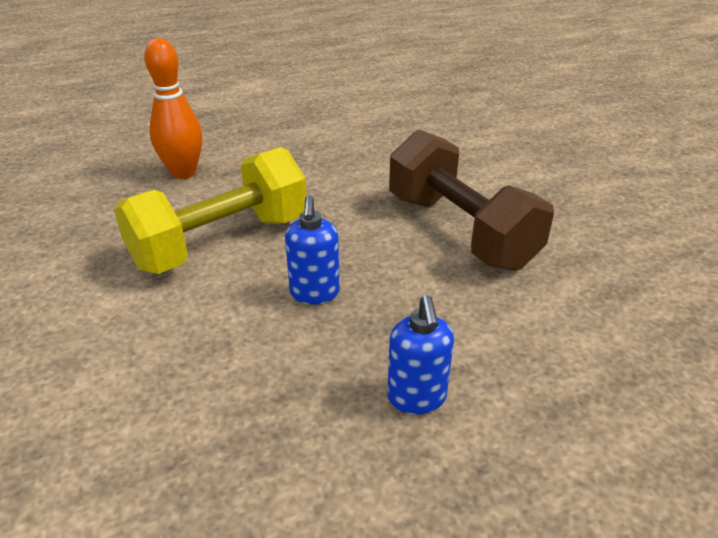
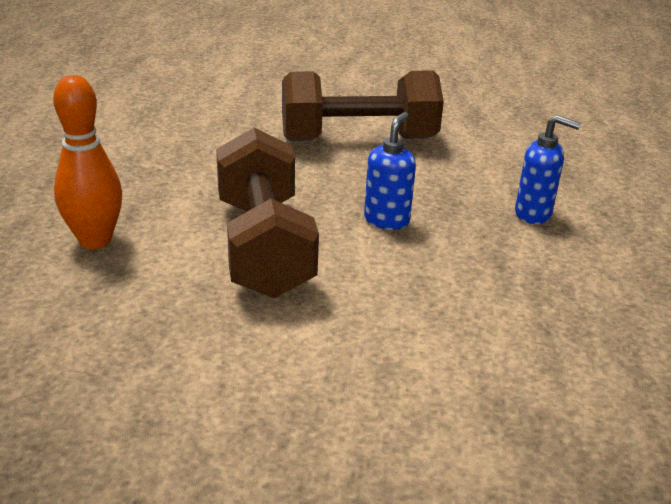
camera: 65 degrees left, 5 degrees down
yellow dumbbell [114,147,307,274] -> brown dumbbell [216,128,319,298]
blue soap dispenser [285,195,340,304] -> blue soap dispenser turned 90 degrees counterclockwise [364,112,416,230]

